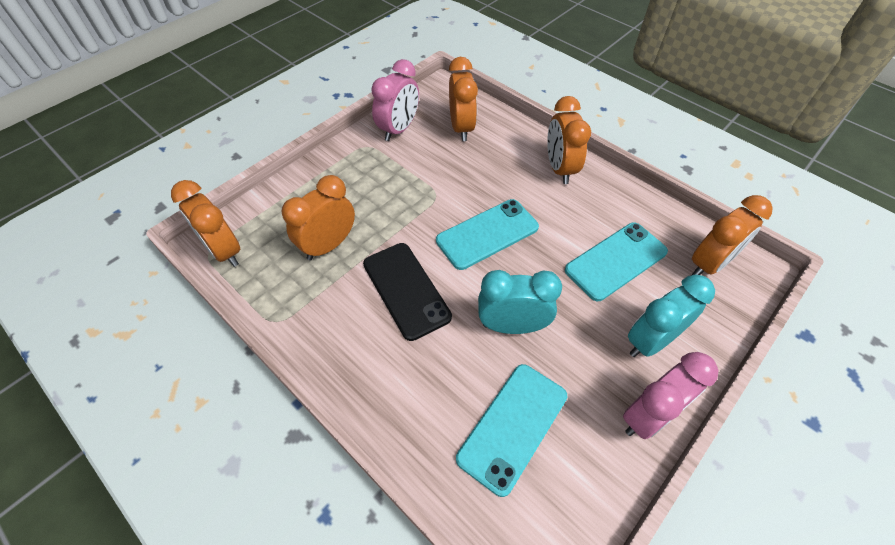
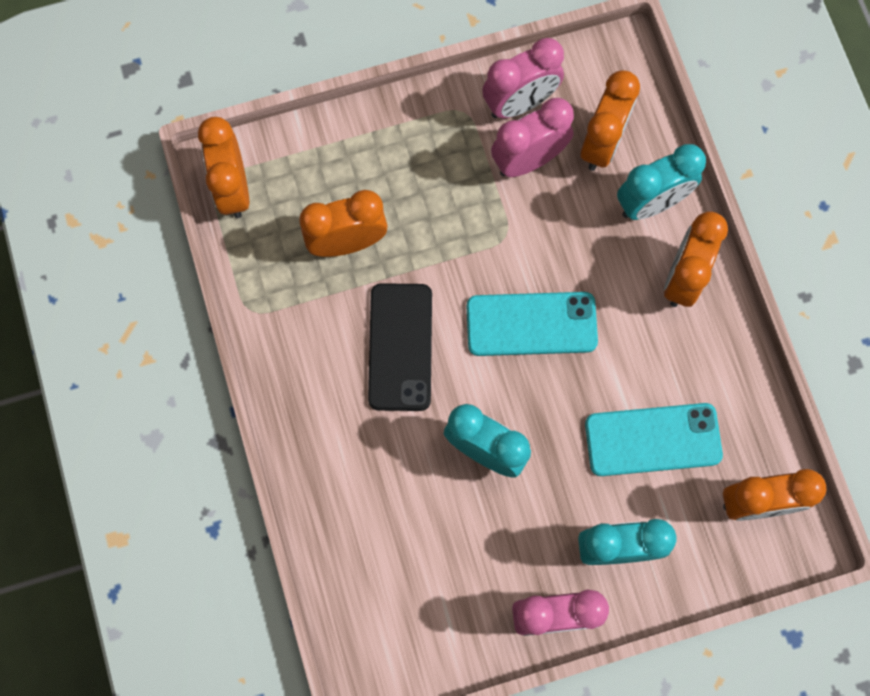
camera: 30 degrees right, 20 degrees up
turquoise phone [456,364,567,497] -> none
none -> pink clock [491,98,574,177]
none -> turquoise clock [617,144,706,220]

